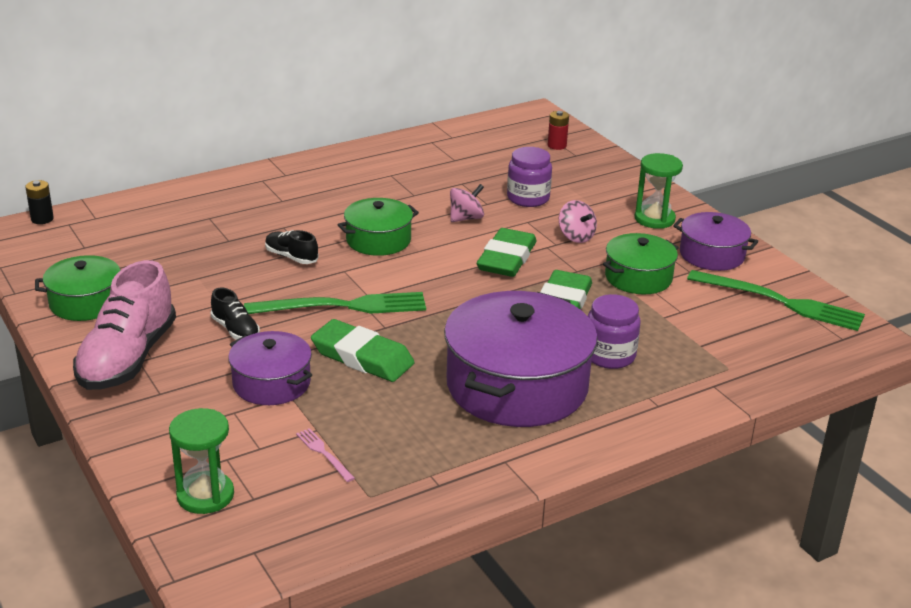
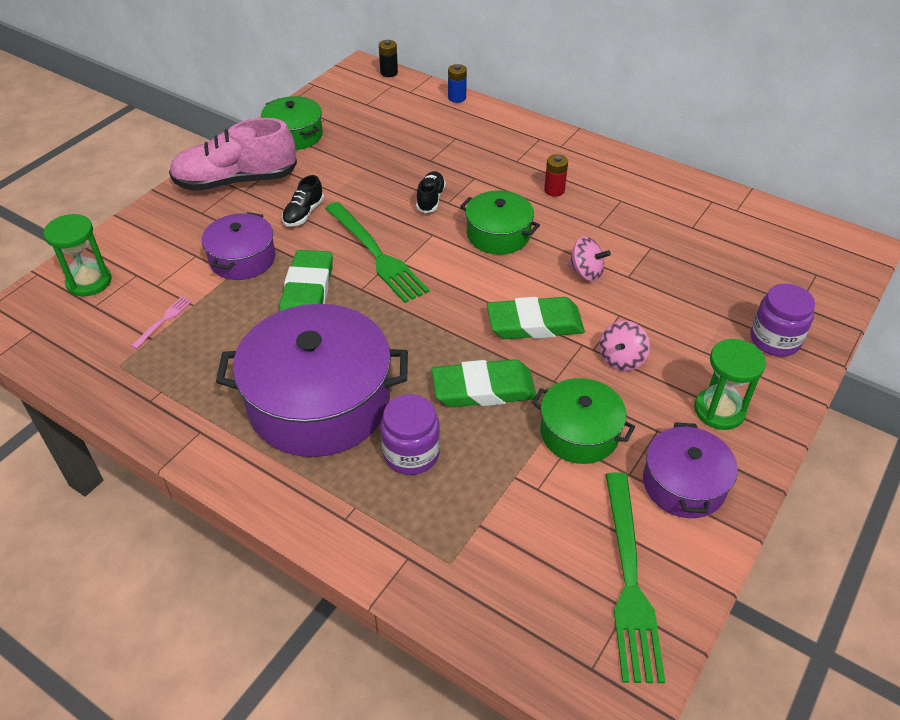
camera: 65 degrees right, 15 degrees up
purple jar [507,147,552,207] -> purple jar moved to [750,283,815,357]
red battery [548,111,569,150] -> red battery moved to [544,154,568,197]
none -> blue battery [448,64,467,103]

